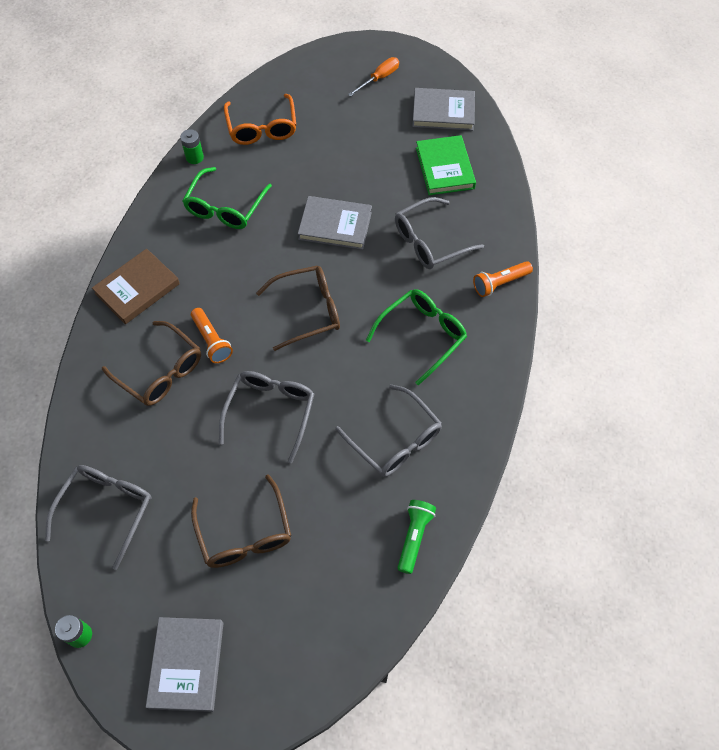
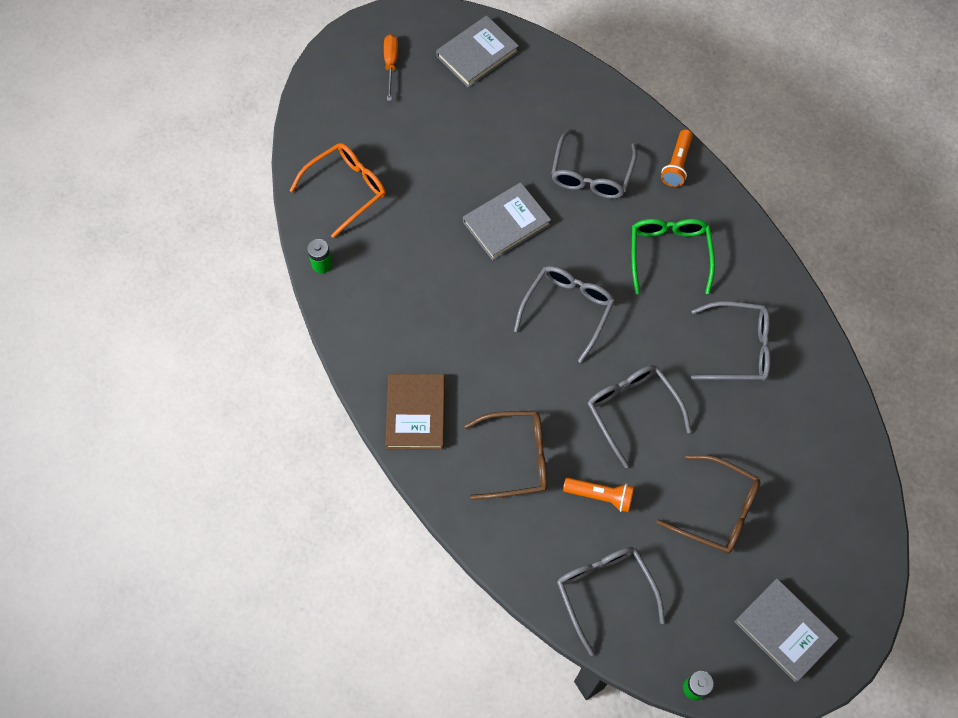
camera: 45 degrees left, 5 degrees up
green glasses [182,167,272,229] -> none
orange flashlight [191,308,233,363] -> orange flashlight moved to [563,478,634,512]
orange glasses [224,94,296,145] -> orange glasses turned 75 degrees counterclockwise [289,143,386,238]
brown glasses [256,266,340,351] -> grey glasses [514,266,615,363]
green flashlight [397,500,436,574] -> none
green book [416,135,476,195] -> none

